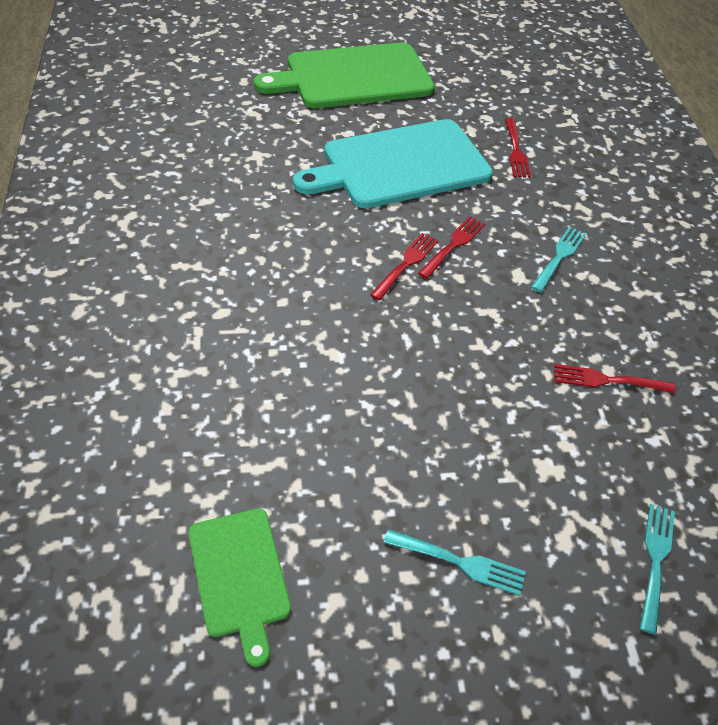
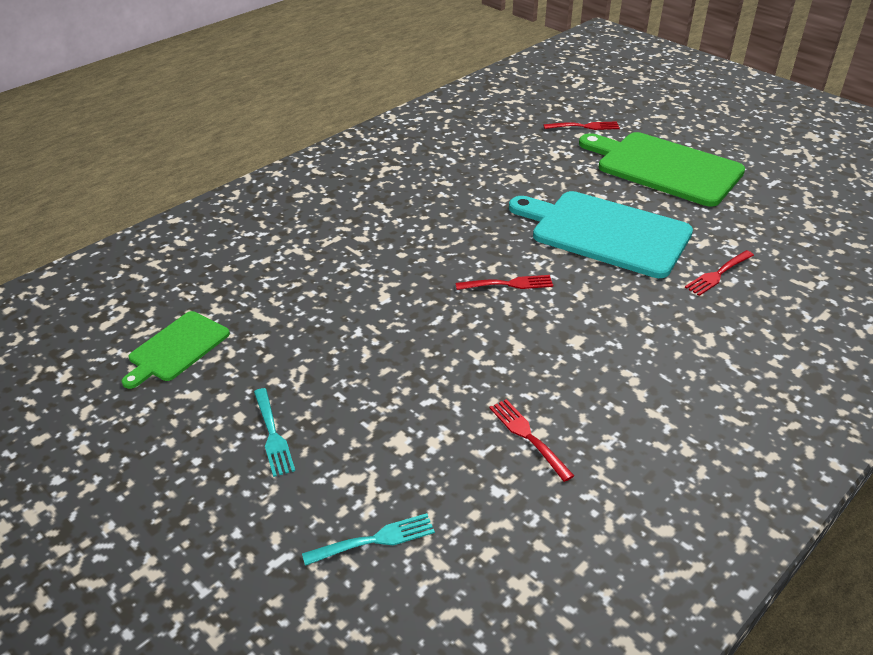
camera: 55 degrees right, 10 degrees down
red fork [418,216,485,279] -> red fork moved to [543,121,620,130]
turquoise fork [531,227,586,292] -> none

